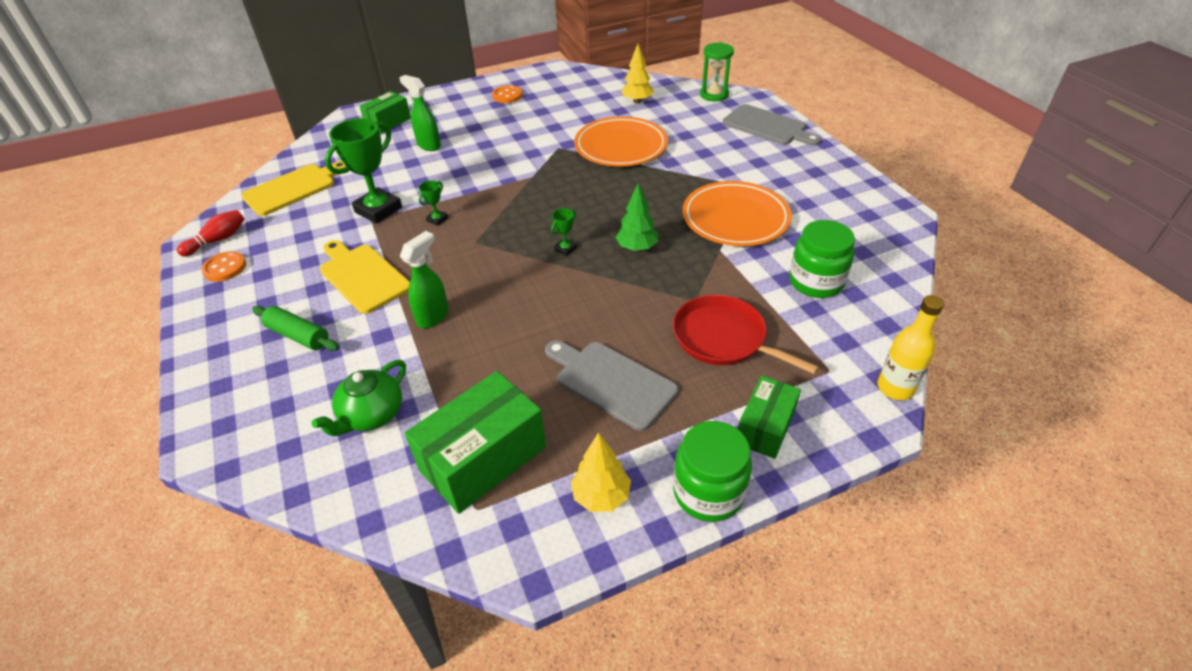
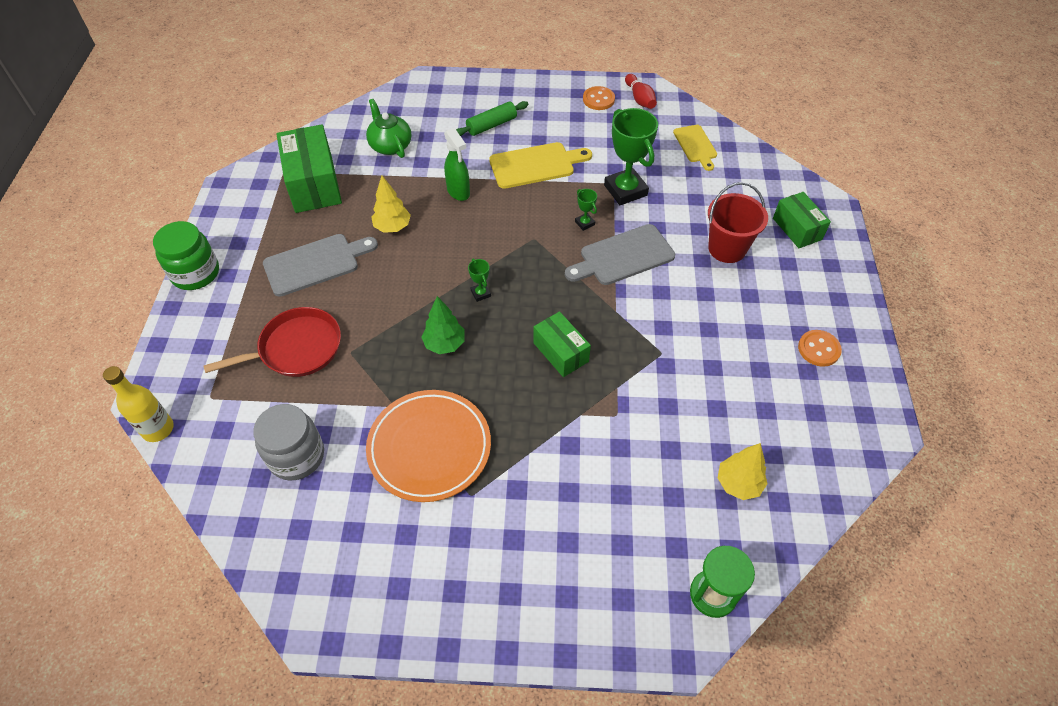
camera: 115 degrees right, 10 degrees up
yellow cutting board [241,161,346,216] -> yellow cutting board [673,125,717,171], size x0.65
green spray bottle [399,75,441,151] -> red bucket [708,182,768,263]
yellow tree [571,432,631,512] -> yellow tree moved to [372,176,411,233]
orange plate [574,116,668,166] -> none
grey cutting board [723,104,821,145] -> grey cutting board moved to [565,224,675,285]
green box [738,375,801,459] -> green box moved to [533,311,591,377]
green jar [789,220,855,298] -> grey jar [253,404,324,481]

